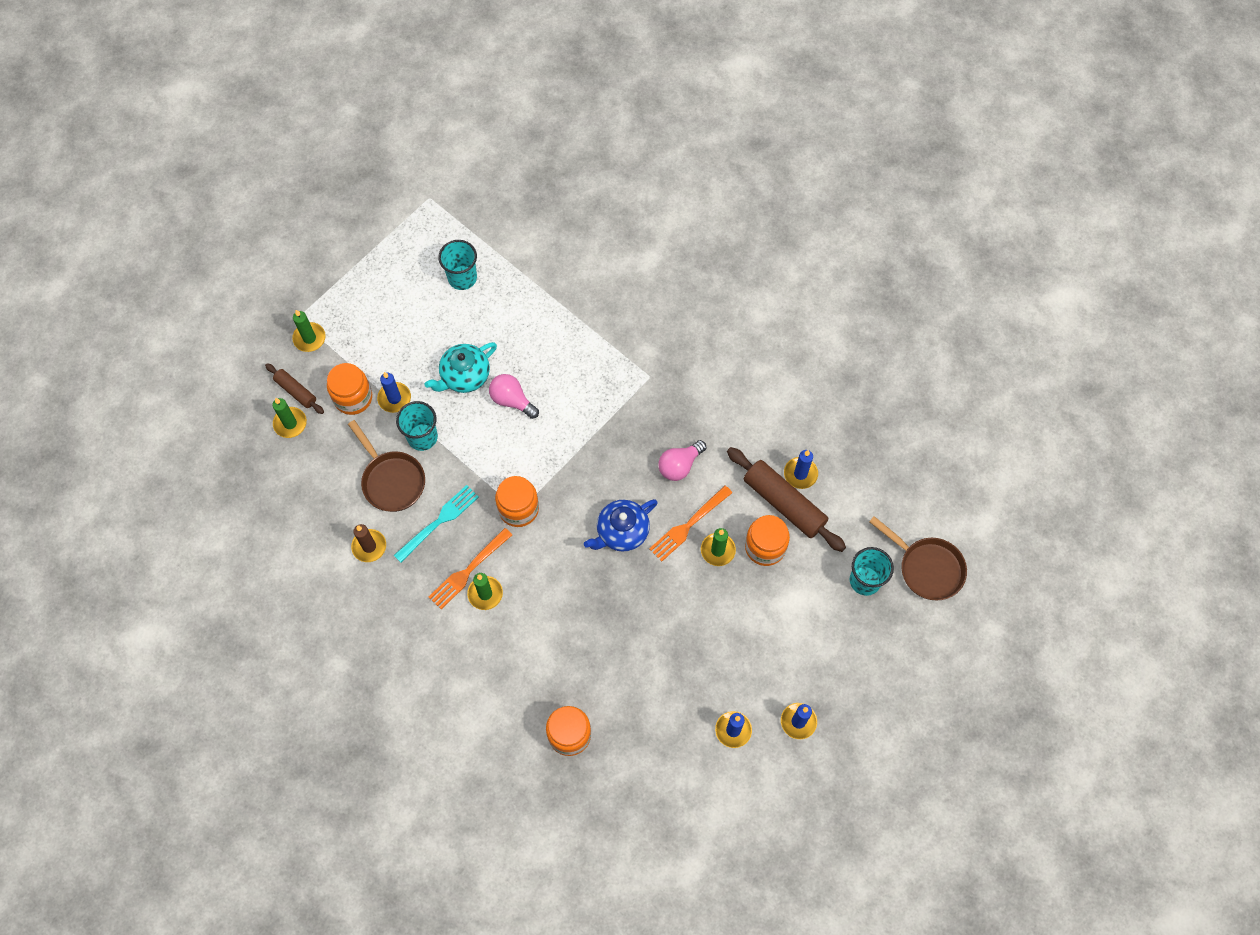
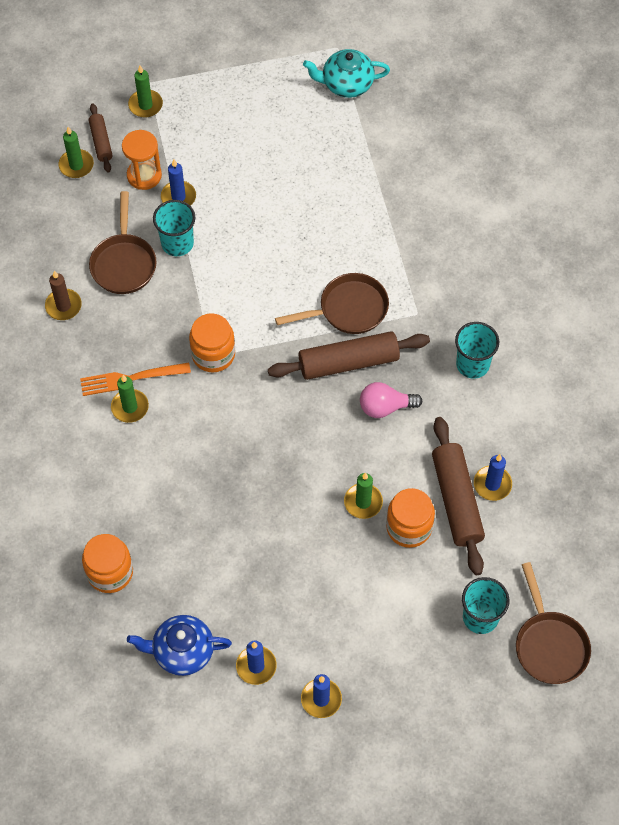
camera: 35 degrees right, 5 degrees down
orange jar [327,363,372,415] -> orange hourglass [122,130,162,190]
turquoise fork [394,485,479,562] -> none
turquoise teapot [424,342,497,393] -> turquoise teapot moved to [303,49,390,98]
turquoise cup [438,240,477,290] -> turquoise cup moved to [455,322,499,379]
pink light bulb [489,374,539,419] -> none
blue teapot [584,499,658,552] -> blue teapot moved to [127,615,232,676]
orange fork [649,486,732,562] -> none
none -> brown rolling pin [268,331,430,380]
none -> brown pan [275,273,389,334]

